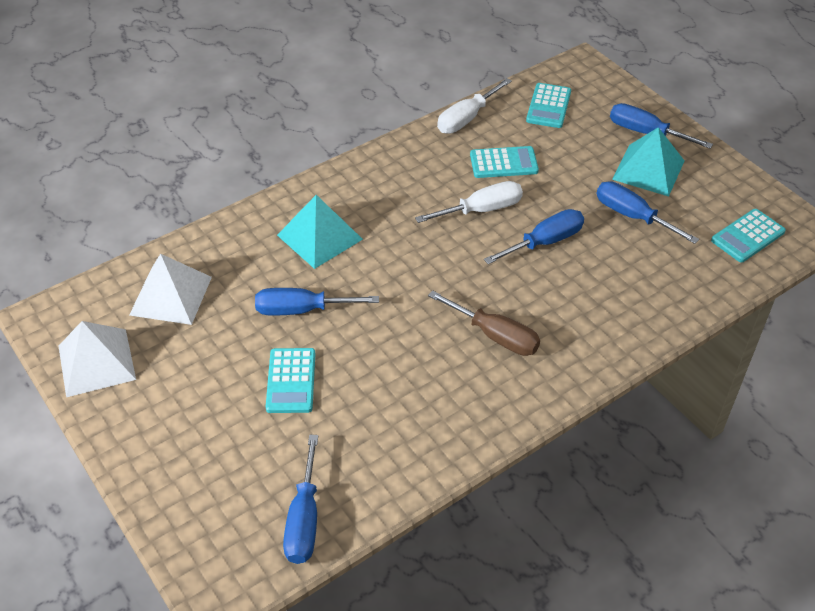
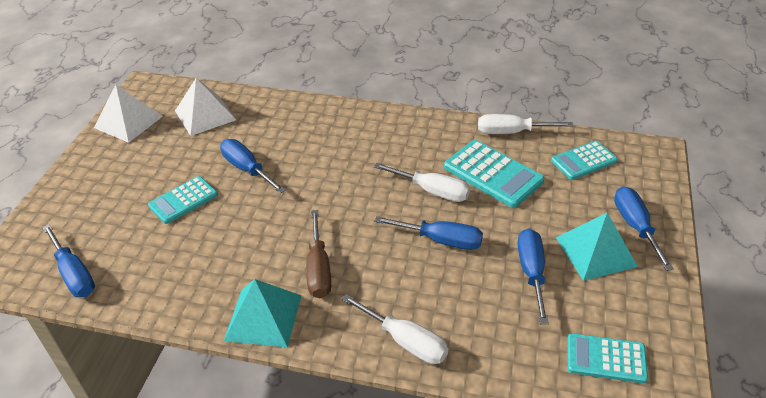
camera: 50 degrees right, 5 degrees down
turquoise pyramid [277,195,363,269] -> turquoise pyramid moved to [224,279,302,348]
blue screwdriver [283,435,318,564] -> blue screwdriver turned 90 degrees counterclockwise [42,224,95,297]
turquoise calculator [470,146,539,178] -> turquoise calculator [444,140,544,208], size x1.51
none -> white screwdriver [341,294,448,364]

